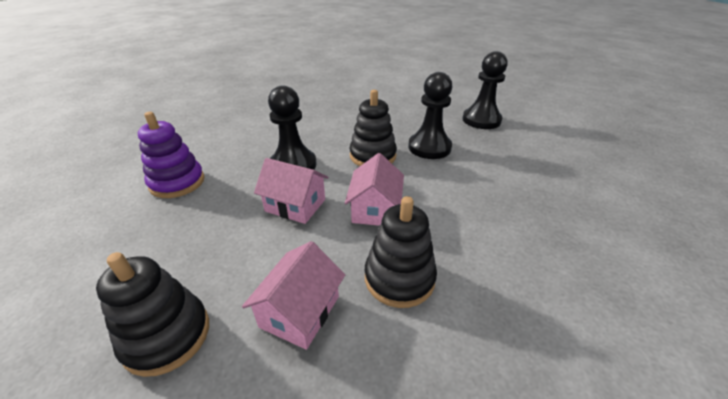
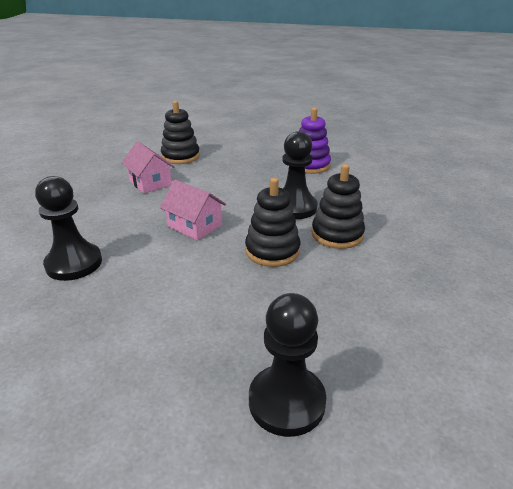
camera: 120 degrees right, 5 degrees down
pink house [254,158,329,224] -> none
black stacking toy [365,196,437,308] -> black stacking toy moved to [312,164,365,249]
black pawn [408,72,453,159] -> black pawn moved to [35,176,102,281]

